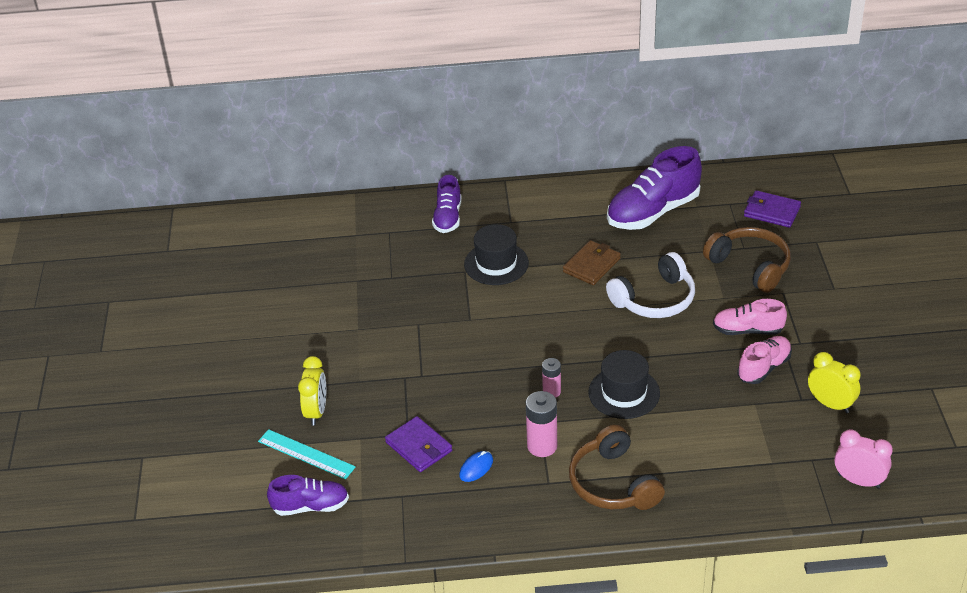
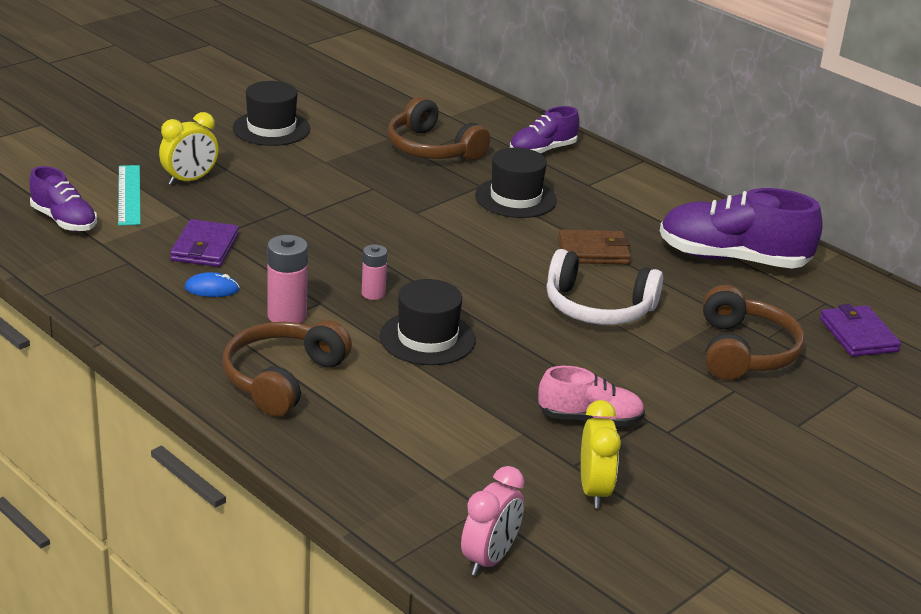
camera: 45 degrees right, 10 degrees down
pink shoe [713,299,787,335] -> none
pink clock [834,429,893,488] -> pink clock turned 45 degrees clockwise [461,466,524,576]
none -> black hat [233,81,310,146]
none -> brown headphones [388,96,490,161]

